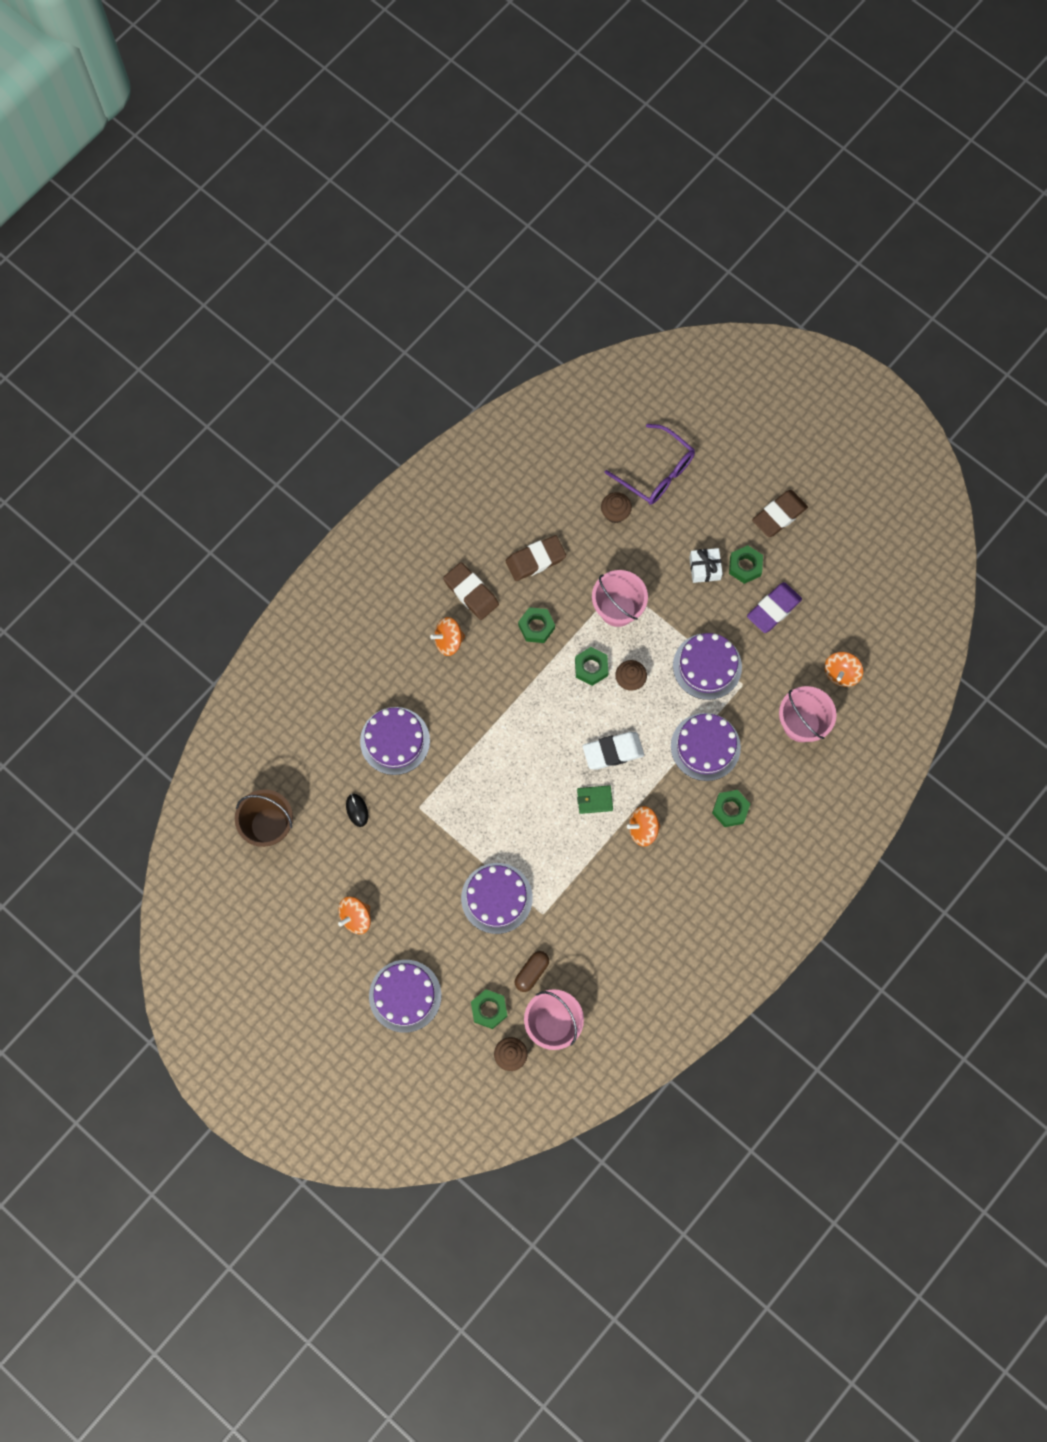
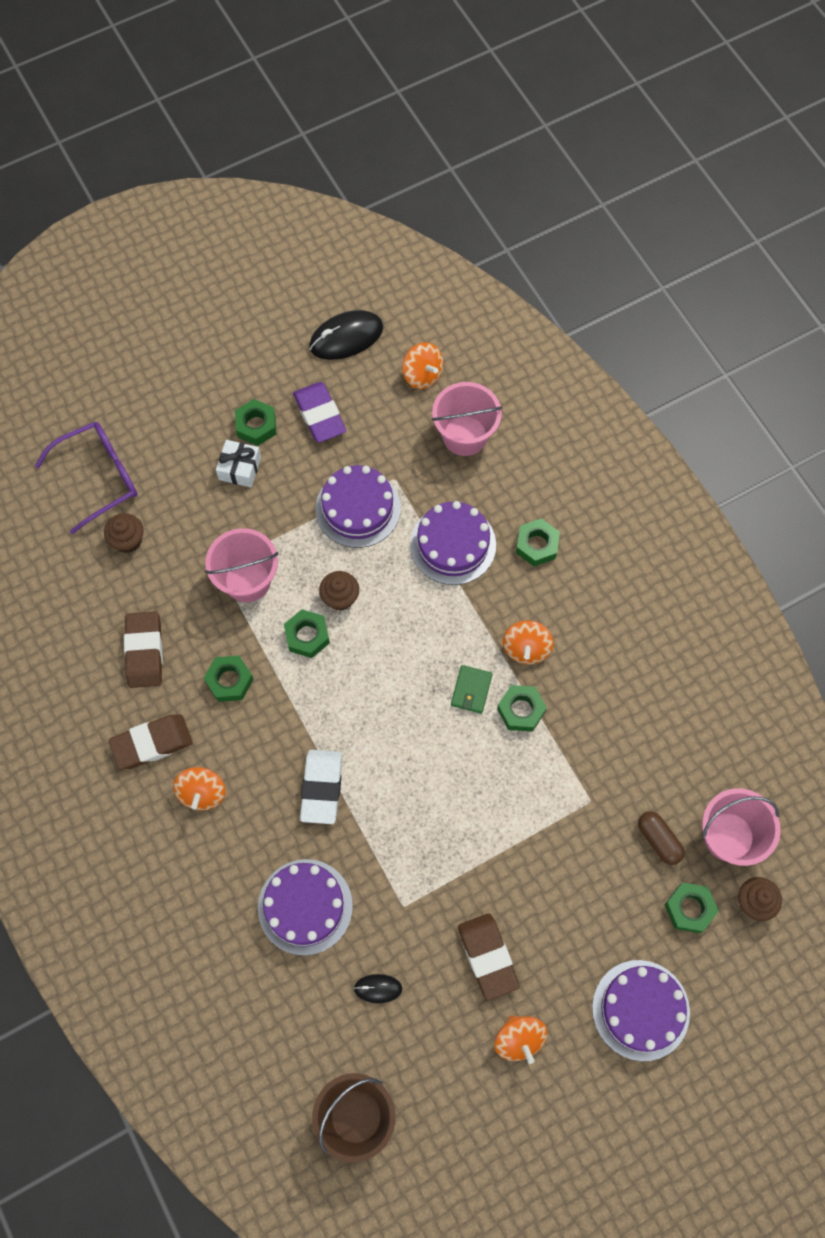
camera: 70 degrees left, 5 degrees down
purple cake [461,863,533,934] -> none
white eraser [583,732,644,769] -> white eraser moved to [300,750,342,824]
brown eraser [752,490,808,537] -> brown eraser moved to [458,913,520,1000]
none -> black mouse [309,310,383,360]
none -> green nut [497,685,547,732]

